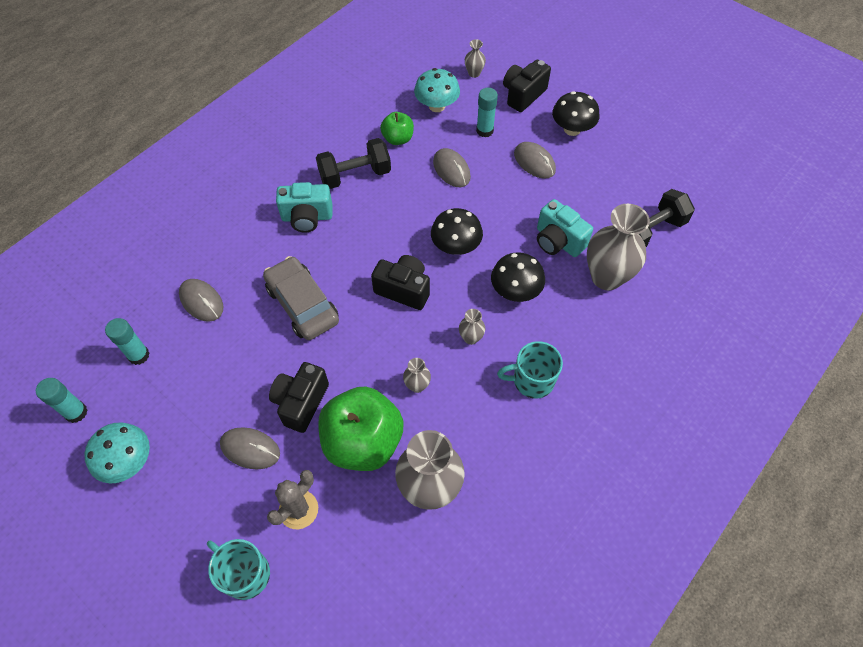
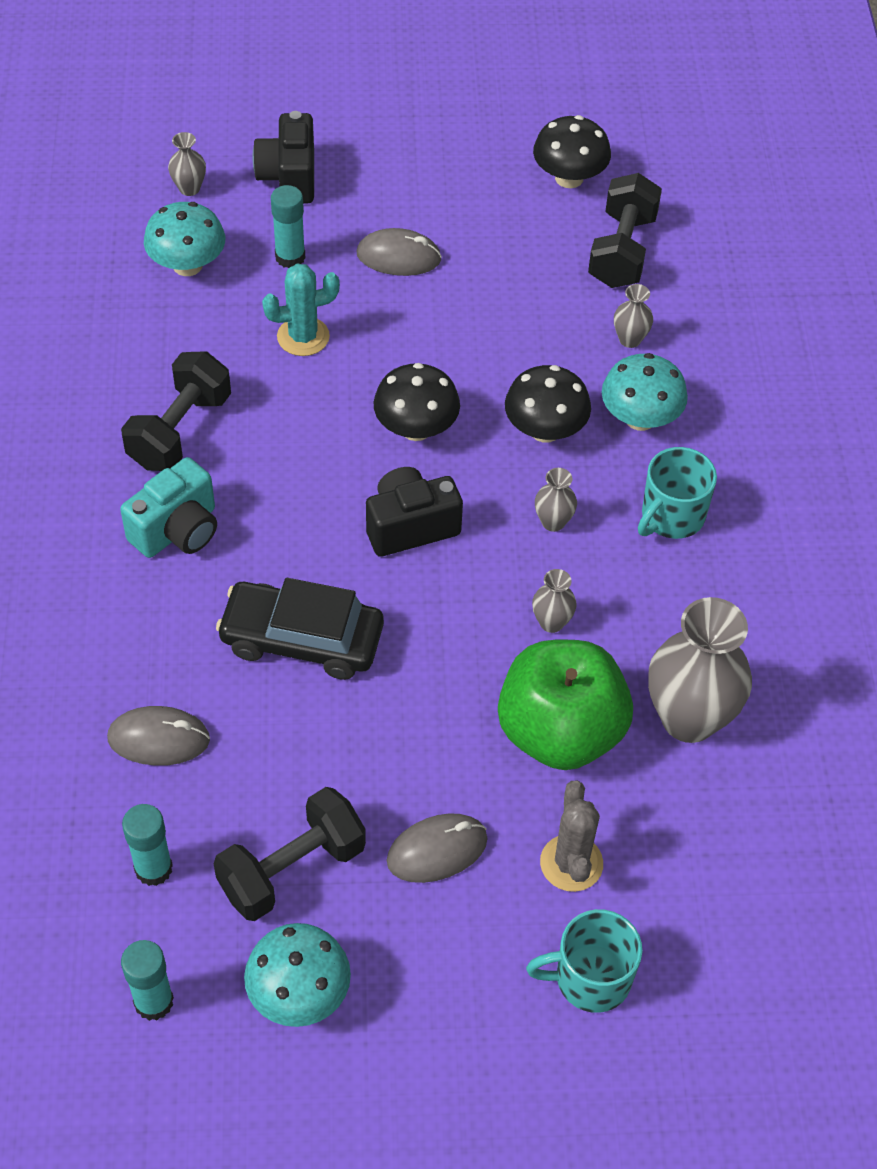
camera: 45 degrees left, 5 degrees down
grey car [263,256,339,340] -> black car [216,578,384,680]
black camera [269,362,329,433] -> none
green apple [380,112,414,145] -> none
grey mouse [433,148,471,187] -> turquoise cactus [262,263,340,356]
turquoise camera [537,199,593,257] -> none
black mushroom [552,91,599,136] -> black mushroom moved to [533,115,611,188]
grey vase [587,204,650,290] -> grey vase [614,284,653,348], size x0.45
none -> black dumbbell [214,787,366,921]
none -> turquoise mushroom [602,353,688,431]

